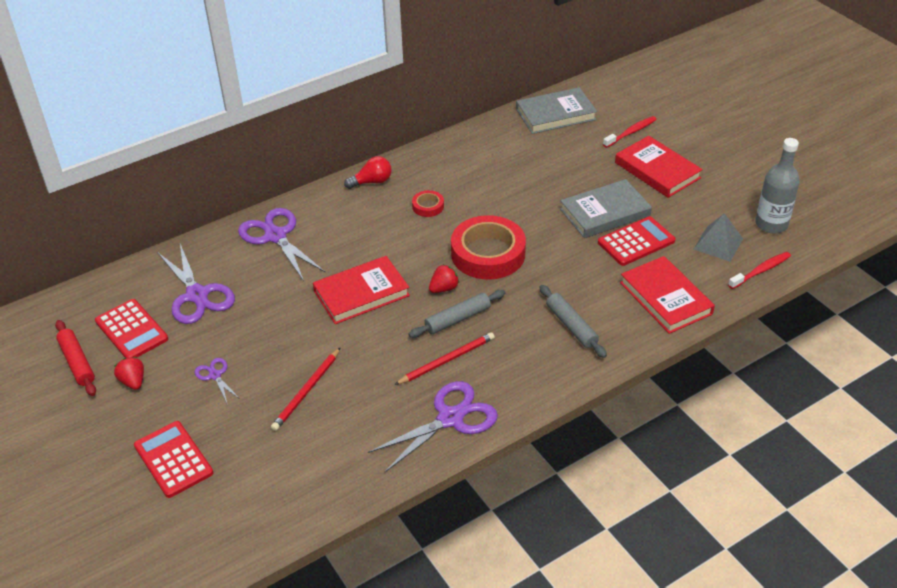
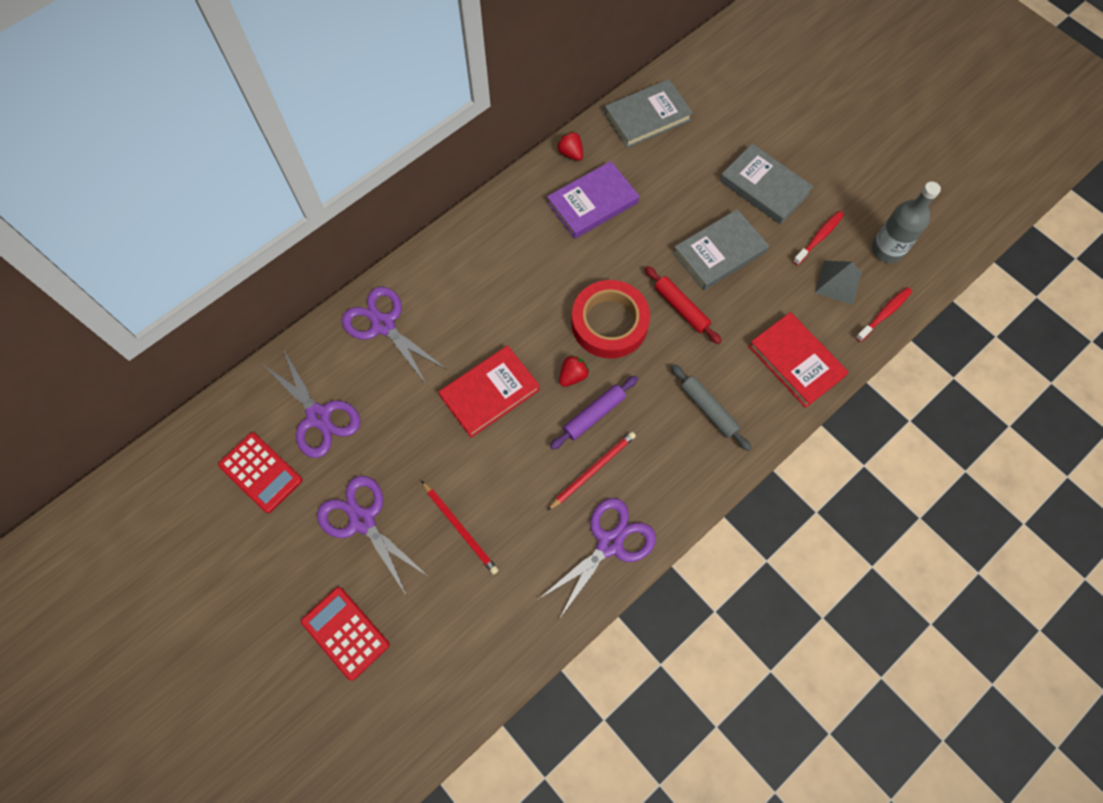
camera: 10 degrees left, 25 degrees up
red rolling pin [55,320,96,396] -> red rolling pin moved to [645,266,722,344]
red strawberry [114,357,144,390] -> red strawberry moved to [557,131,583,161]
purple scissors [194,358,240,403] -> purple scissors [317,476,429,596], size x2.03
red pencil [271,347,341,431] -> red pencil turned 60 degrees counterclockwise [421,481,499,575]
red light bulb [344,156,392,189] -> none
grey rolling pin [408,290,505,338] -> purple rolling pin [550,376,638,450]
red tape [412,190,444,217] -> none
red calculator [598,216,675,266] -> none
red toothbrush [603,116,657,148] -> red toothbrush moved to [793,211,844,265]
red book [615,136,703,198] -> grey book [720,144,813,225]
none -> purple book [547,161,639,239]

